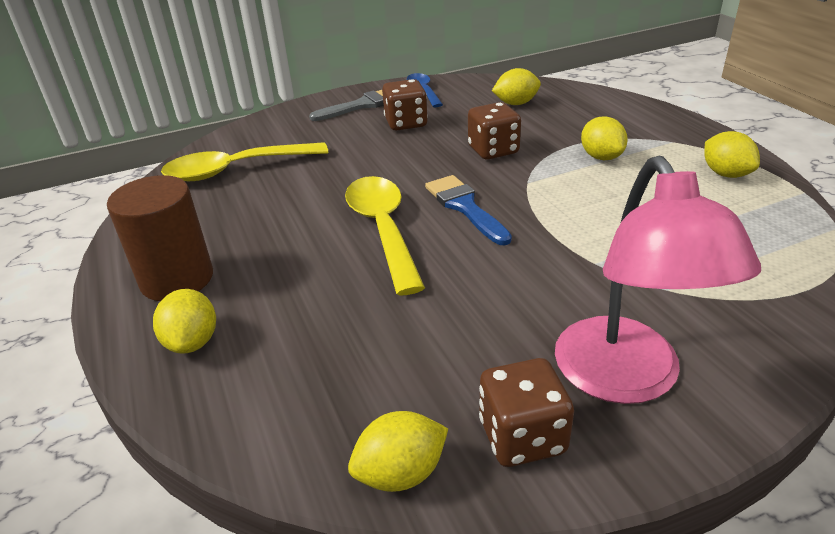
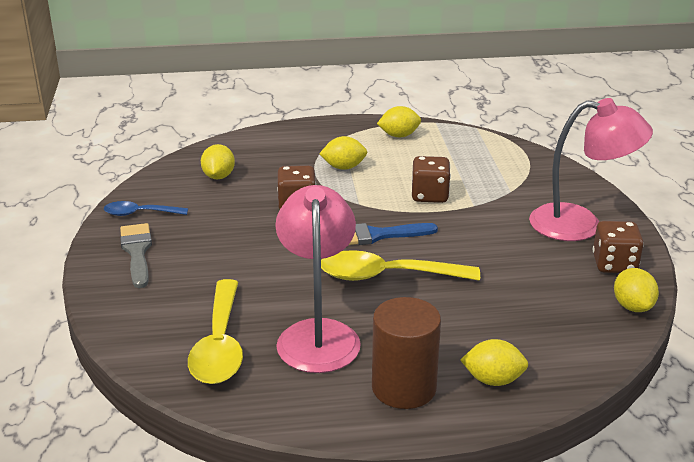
camera: 75 degrees left, 5 degrees down
brown dice [382,79,428,131] -> brown dice moved to [412,156,451,203]
none -> pink lamp [275,185,361,373]

